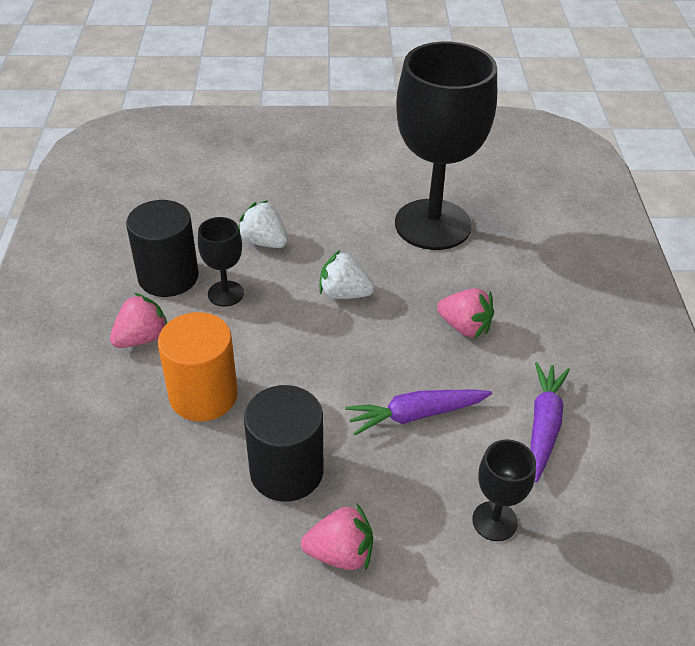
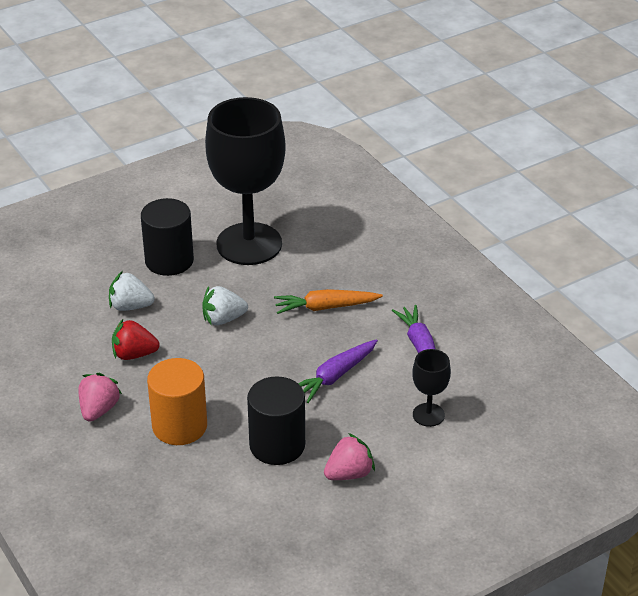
camera: 30 degrees left, 5 degrees down
black cylinder [126,200,199,297] -> black cylinder moved to [141,198,194,276]
black goblet [198,217,244,307] -> red strawberry [112,319,160,360]
pink strawberry [437,288,494,339] -> orange carrot [274,289,383,314]

